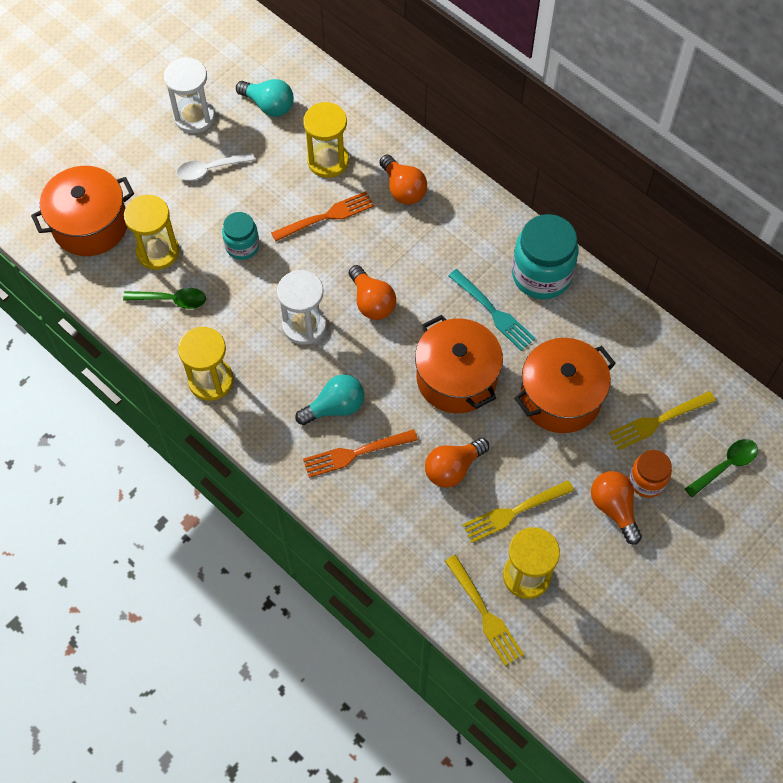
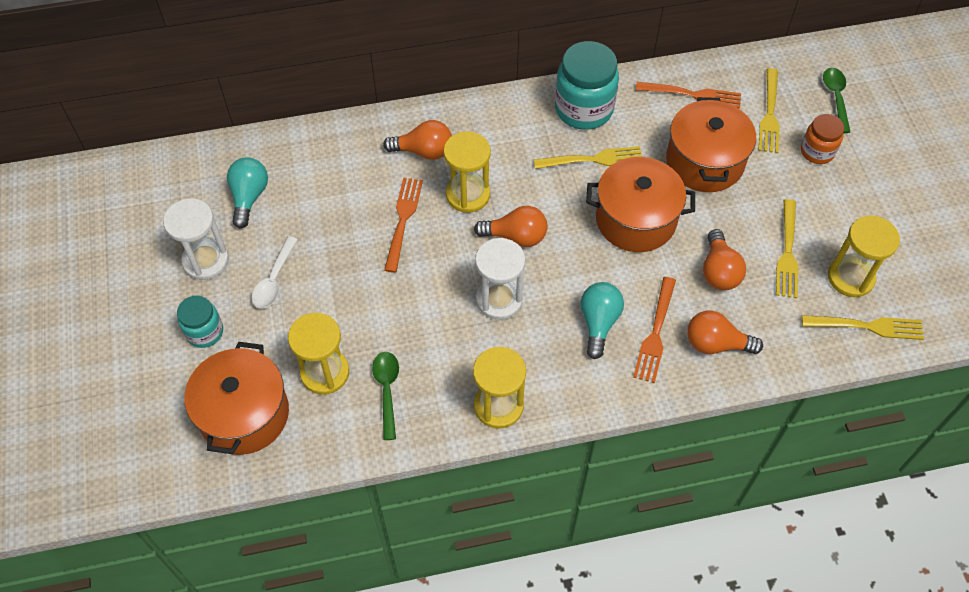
camera: 55 degrees left, 5 degrees down
green spoon [123,288,206,309] -> green spoon turned 45 degrees counterclockwise [372,352,399,440]
turquoise jar [222,212,259,260] -> turquoise jar moved to [177,295,223,348]
turquoise light bulb [236,79,294,117] -> turquoise light bulb turned 60 degrees counterclockwise [227,158,268,228]
yellow hourglass [303,102,349,178] -> yellow hourglass moved to [443,131,491,213]
turquoise fork [448,269,535,351] -> yellow fork [534,146,642,169]
orange light bulb [591,471,642,545] -> orange light bulb moved to [687,310,763,354]
none -> orange fork [636,82,741,109]

